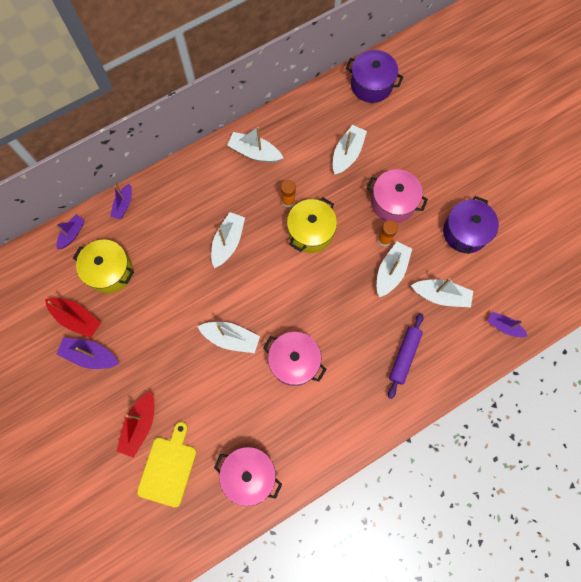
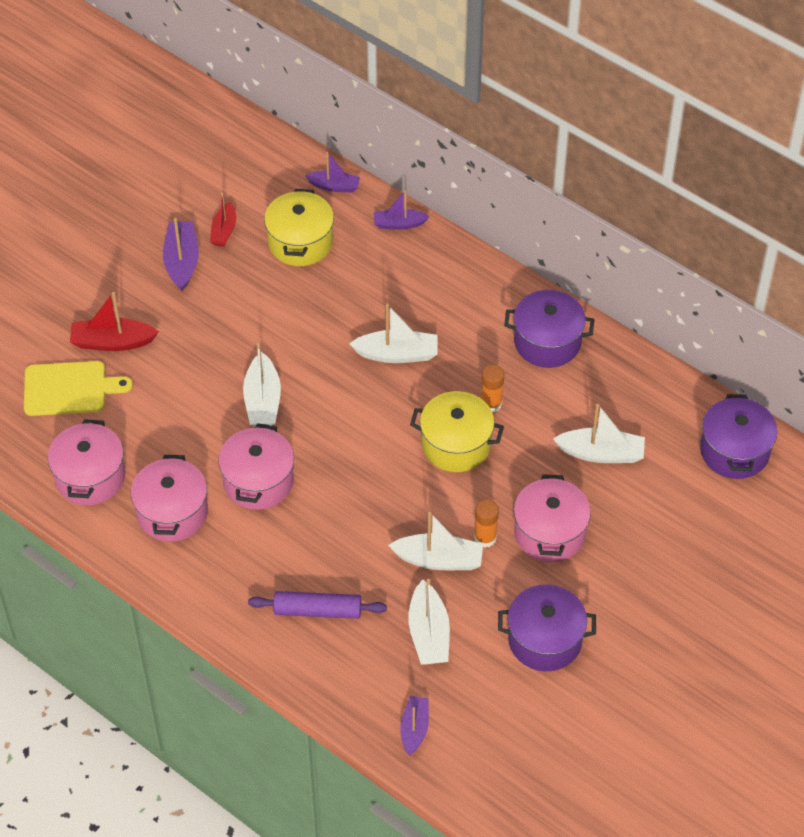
camera: 70 degrees right, 20 degrees down
red boat [45,298,101,338] -> red boat [210,193,236,247], size x0.66
white boat [227,127,283,163] -> purple pot [504,290,594,368]
none -> pink pot [131,455,208,542]

